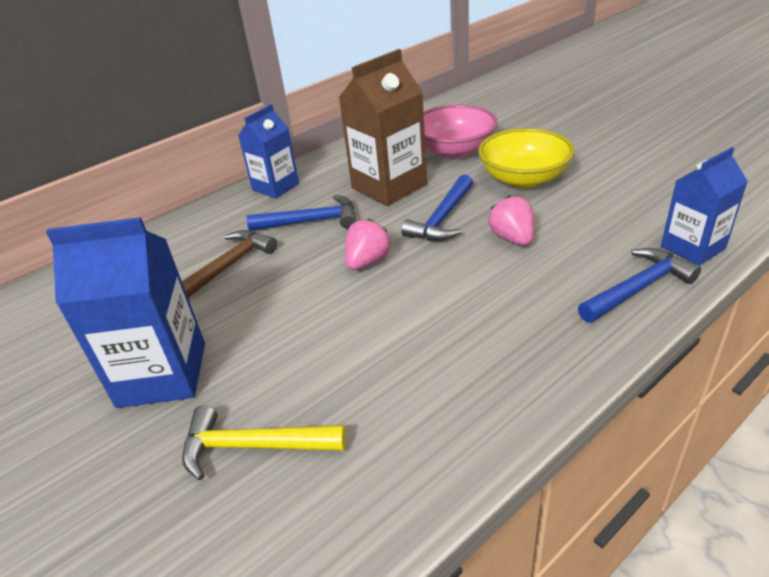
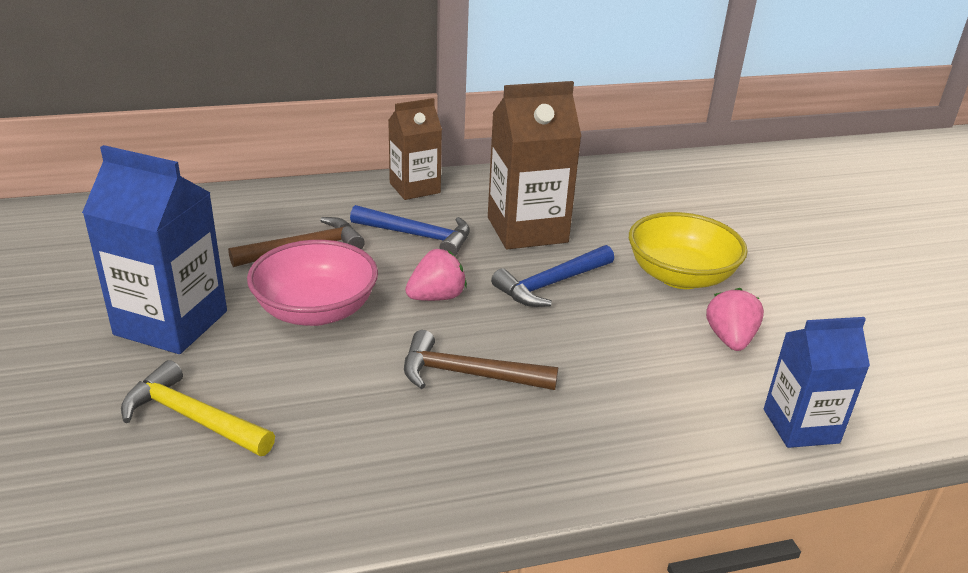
camera: 20 degrees right, 5 degrees down
blue carton [238,104,299,199] -> brown carton [388,98,442,200]
pink bowl [424,104,498,158] -> pink bowl moved to [247,240,378,326]
pink strawberry [488,195,534,245] -> pink strawberry moved to [706,288,764,351]
blue hammer [578,248,701,323] -> none
none -> brown hammer [404,330,558,390]

